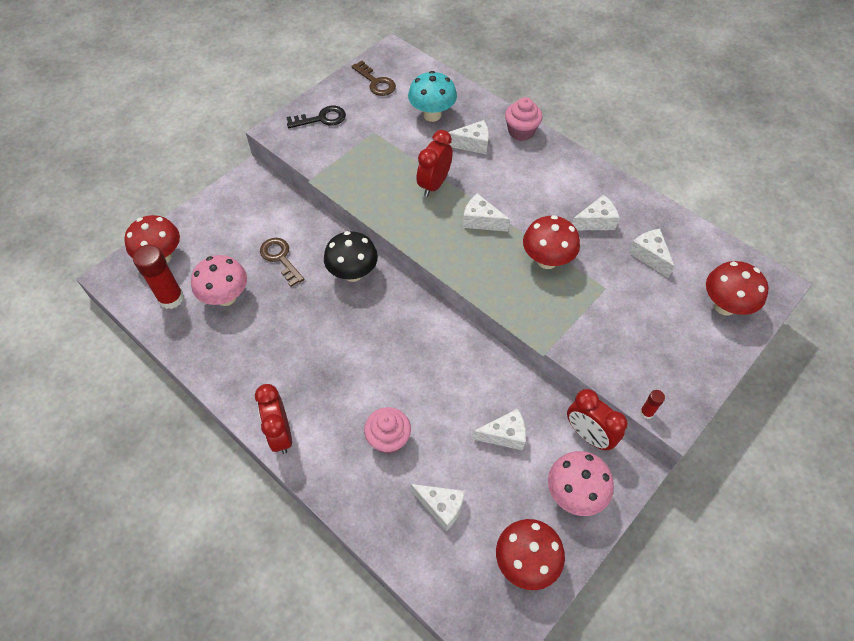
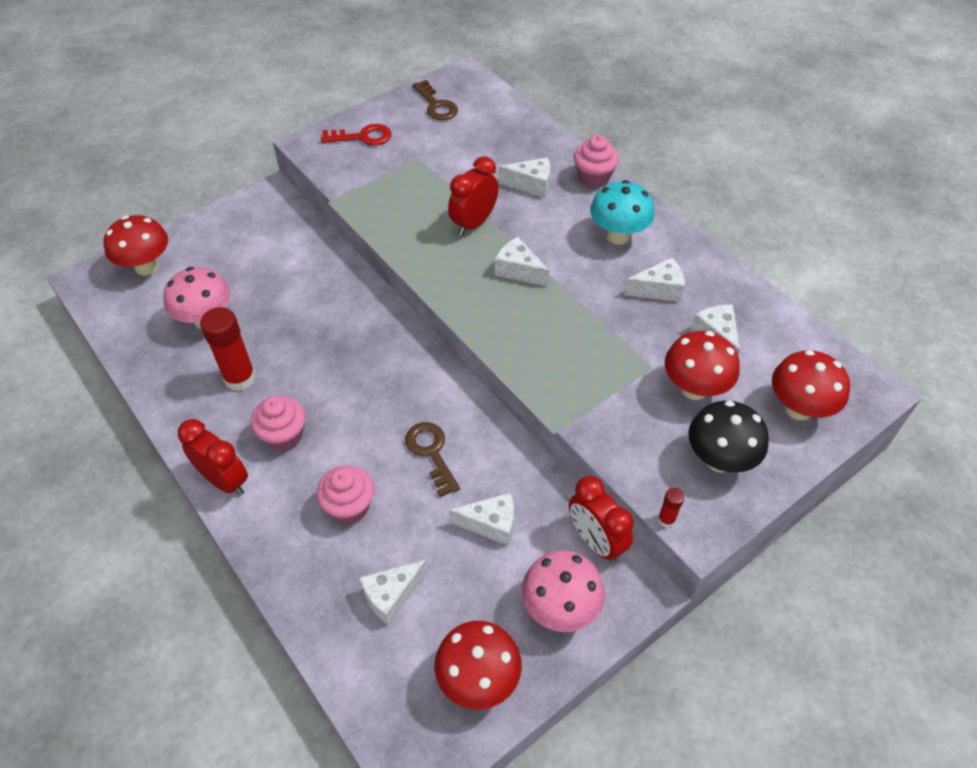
camera: 10 degrees right, 5 degrees down
red glue stick [133,245,184,309] -> red glue stick moved to [200,307,256,391]
red clock [255,384,292,454] -> red clock turned 135 degrees clockwise [178,419,248,496]
brown key [260,238,304,287] -> brown key moved to [405,422,460,497]
black key [286,106,346,128] -> red key [321,124,391,146]
black mushroom [324,231,378,282] -> black mushroom moved to [688,401,769,473]
turquoise mushroom [408,71,457,122] -> turquoise mushroom moved to [590,180,655,244]
white cheese [411,484,465,531] -> white cheese turned 105 degrees clockwise [360,560,428,626]
red mushroom [523,215,580,269] -> red mushroom moved to [665,331,739,400]
none -> pink cupcake [251,396,306,451]

